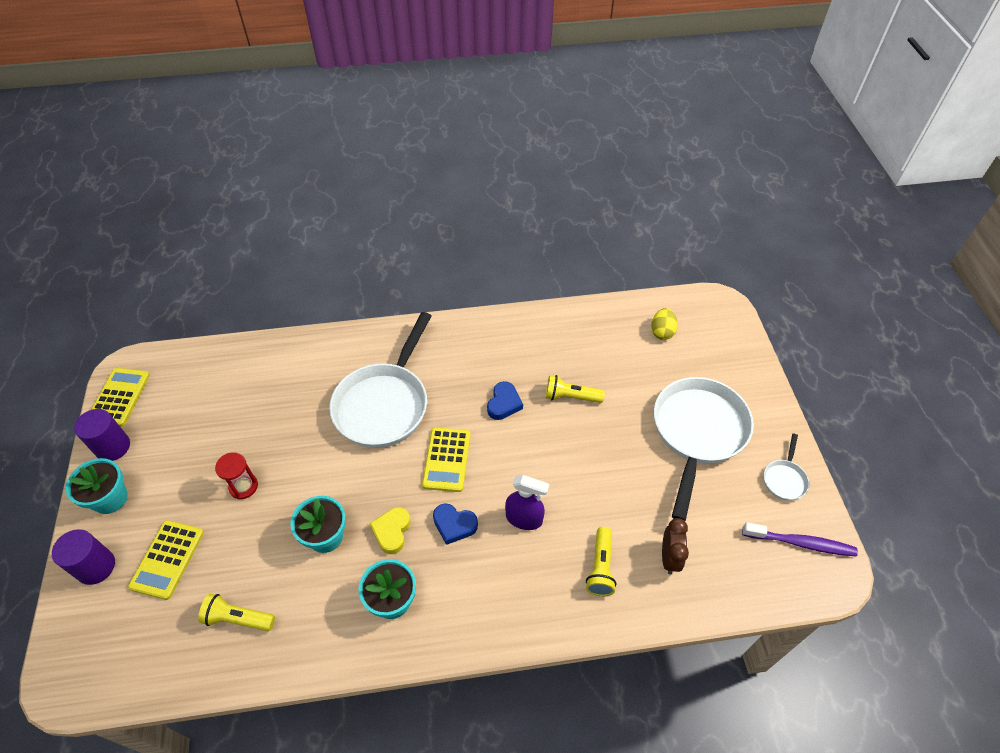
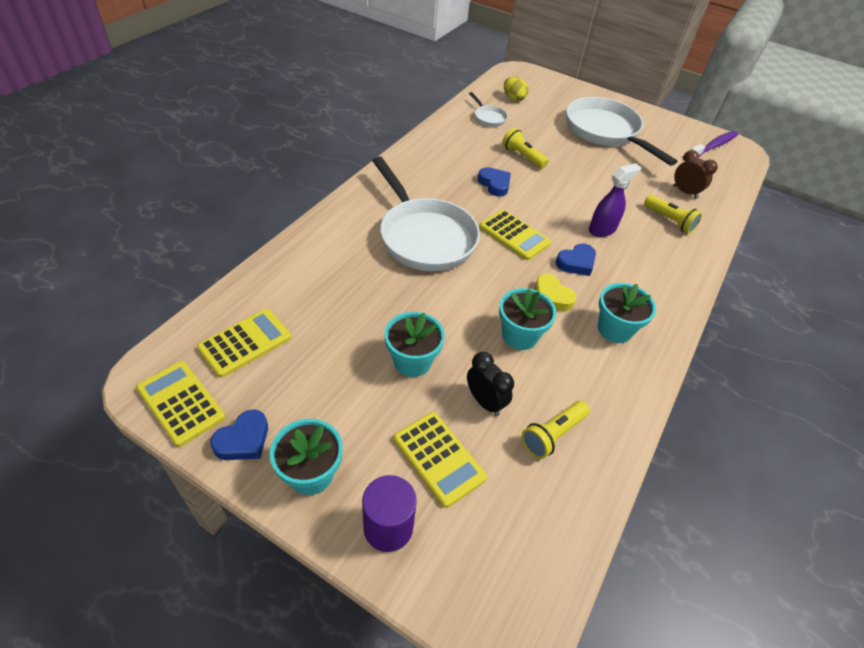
camera: 55 degrees left, 5 degrees down
purple cylinder [74,409,130,461] -> blue heart [210,410,268,460]
red hourglass [215,452,258,499] -> turquoise flower pot [385,312,445,377]
yellow flashlight [545,375,605,403] -> yellow flashlight turned 90 degrees clockwise [502,128,549,169]
white pan [764,434,809,501] -> white pan moved to [469,92,508,127]
none -> yellow calculator [197,309,291,378]
none -> black clock [467,352,514,416]

